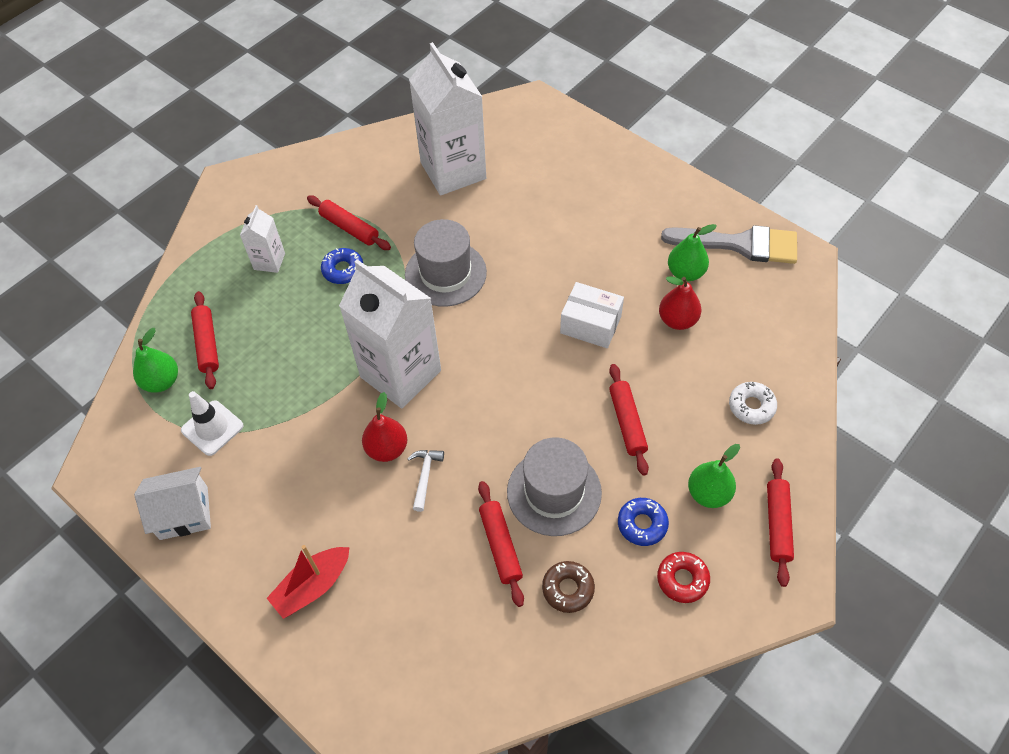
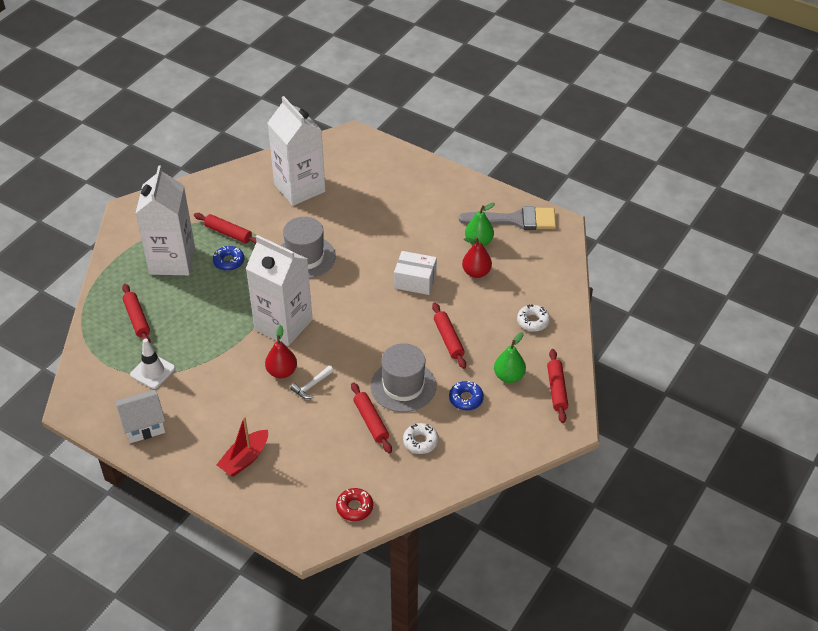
camera: 10 degrees left, 10 degrees down
green pear [133,328,178,392] -> none
white carton [240,205,285,273] -> white carton [135,165,195,275], size x2.11
white hammer [407,450,444,512] -> white hammer turned 135 degrees counterclockwise [290,366,334,399]
brown donut [542,561,595,613] -> white donut [403,423,439,454]
red donut [657,552,710,603] -> red donut moved to [336,488,373,521]

